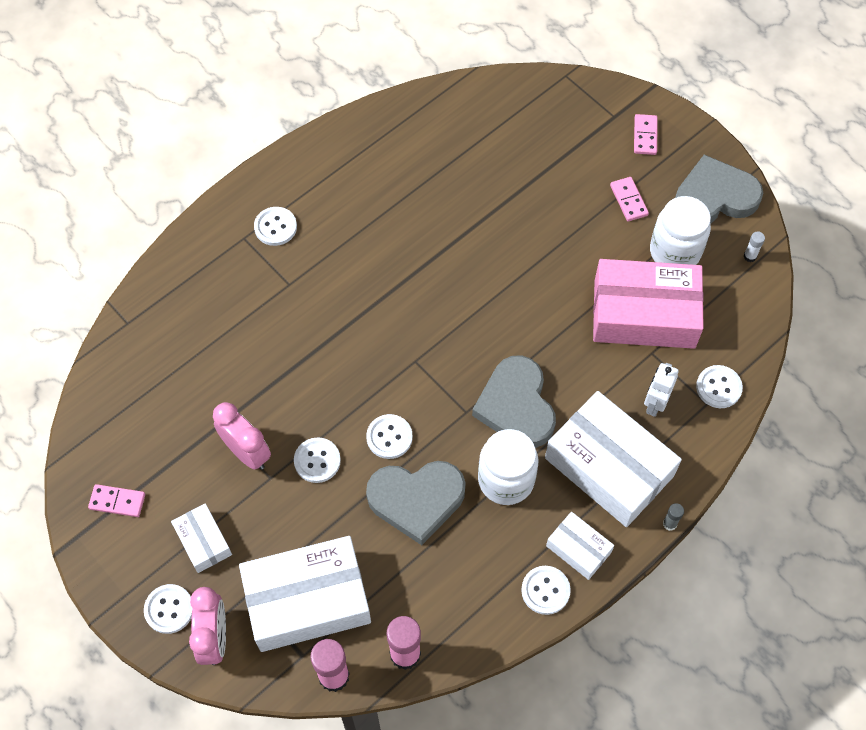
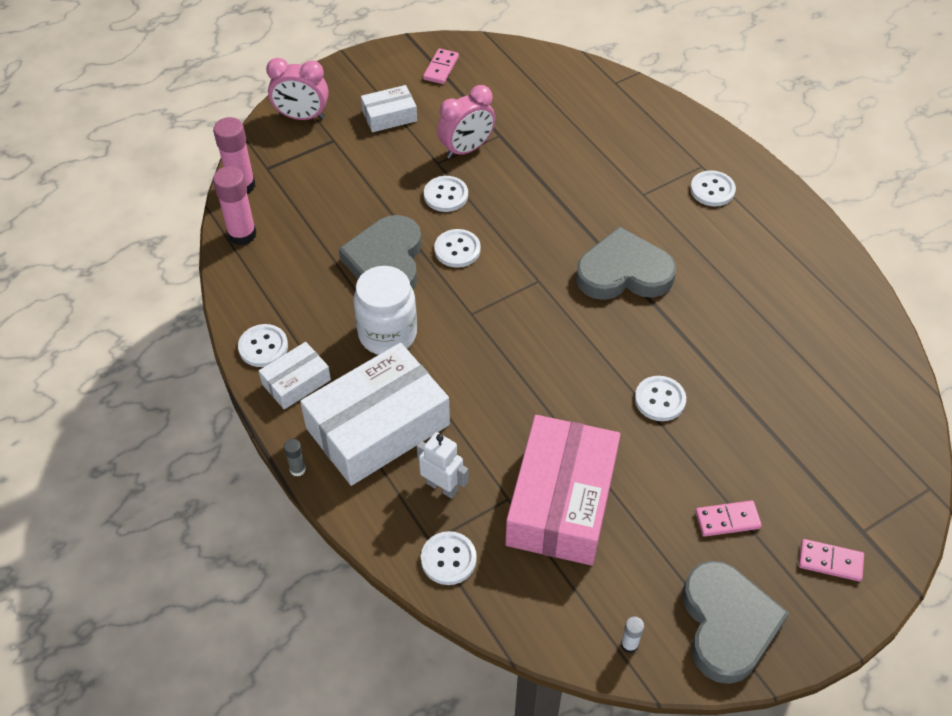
camera: 100 degrees right, 10 degrees down
white button [144,584,193,634] -> white button moved to [635,376,686,421]
white box [239,536,371,652] -> none
grey heart [472,355,556,448] -> grey heart moved to [576,227,676,300]
white jar [650,196,711,265] -> none

